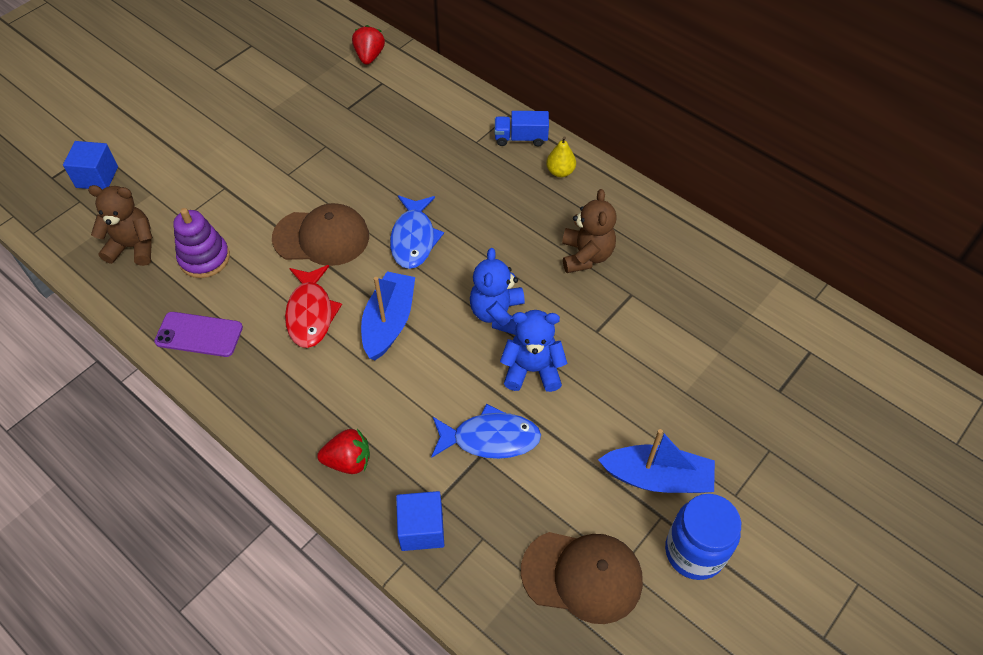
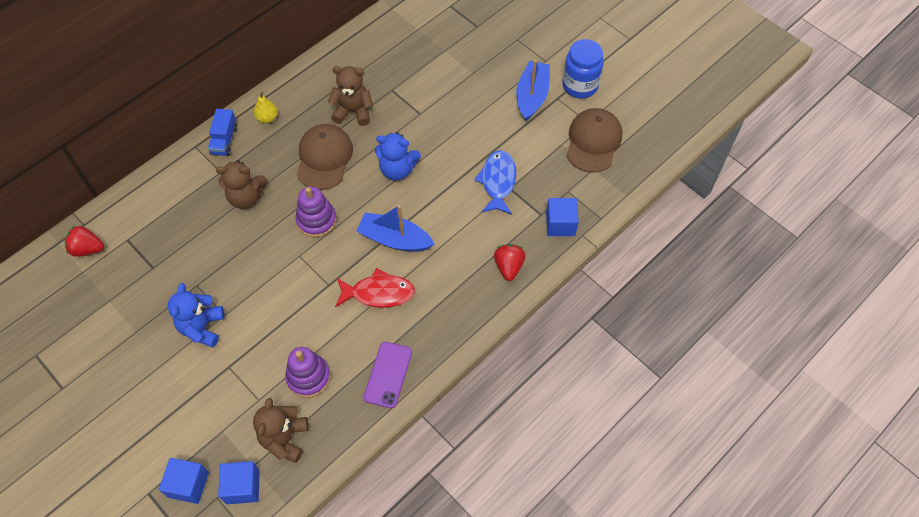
camera: 85 degrees left, 5 degrees up
brown cap [272,203,369,266] -> brown cap moved to [297,124,353,190]
blue fish [390,195,444,269] -> purple stacking toy [295,186,337,237]
blue teddy bear [500,310,567,392] -> blue teddy bear moved to [168,283,224,347]
none -> brown teddy bear [216,160,267,209]
none -> blue cube [218,461,260,504]

